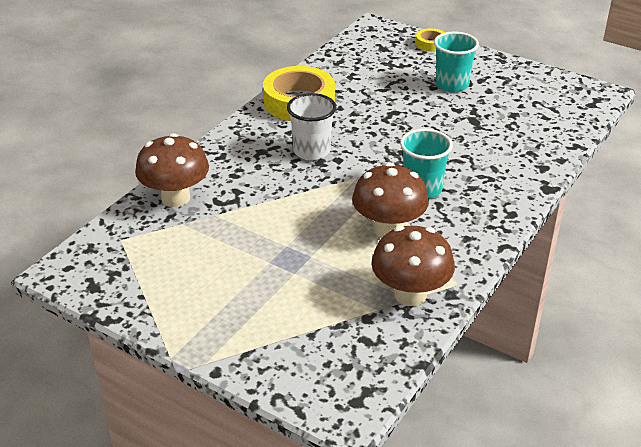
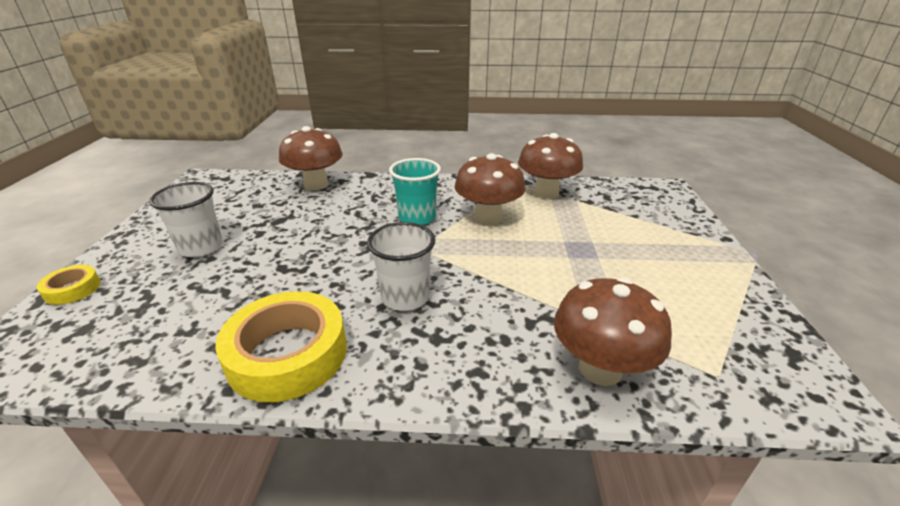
camera: 120 degrees left, 5 degrees down
turquoise cup [434,32,479,92] -> white cup [149,182,223,258]
none -> brown mushroom [279,126,343,191]

